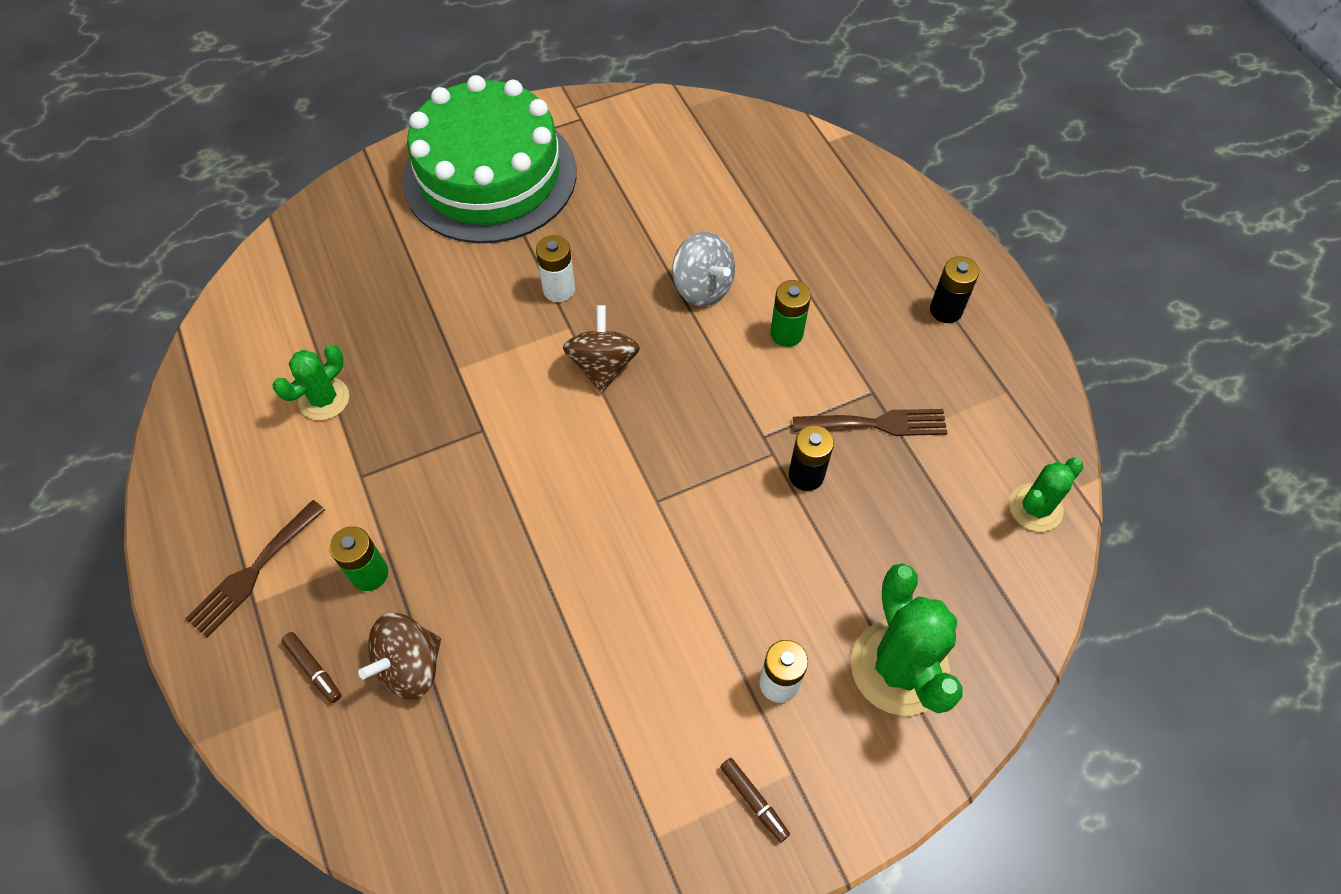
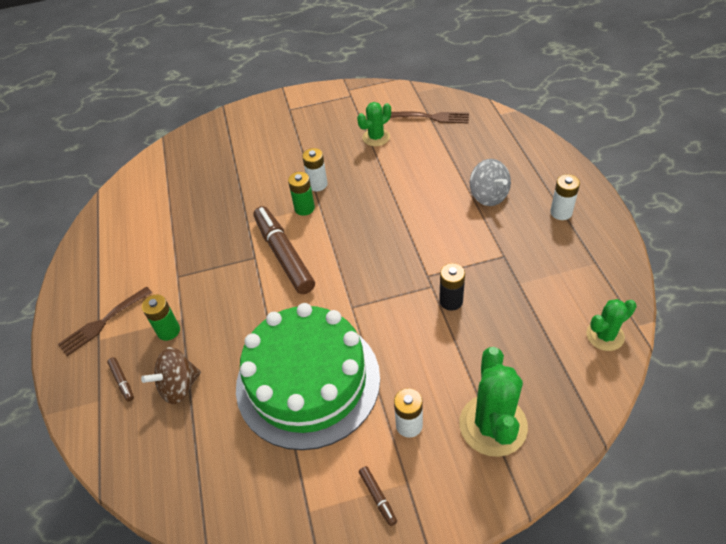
camera: 15 degrees right, 10 degrees down
green cactus [273,345,349,420] -> green cactus moved to [357,102,391,146]
green cake [402,75,576,243] -> green cake moved to [236,303,380,450]
brown spinning top [563,305,640,393] -> none
grey spinning top [672,232,735,306] -> grey spinning top moved to [470,159,511,206]
green battery [770,280,811,347] -> green battery moved to [288,172,315,216]
brown fork [793,409,948,436] -> brown fork moved to [390,112,469,123]
black battery [930,256,979,323] -> white battery [550,174,580,220]
none -> brown marker [253,206,315,294]

